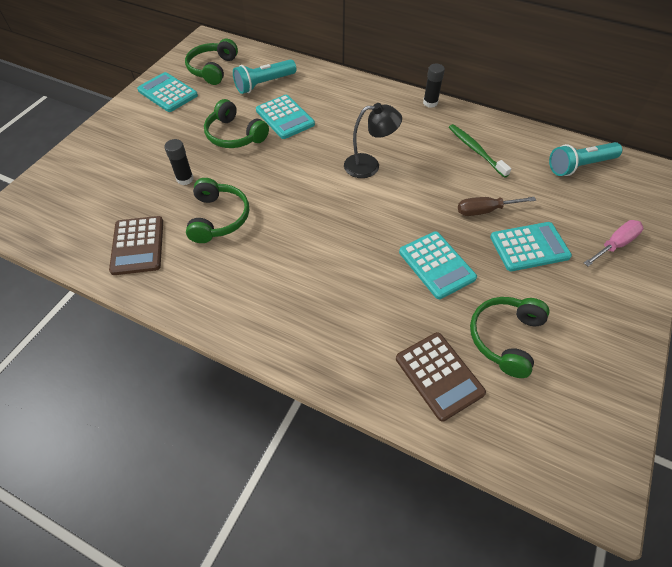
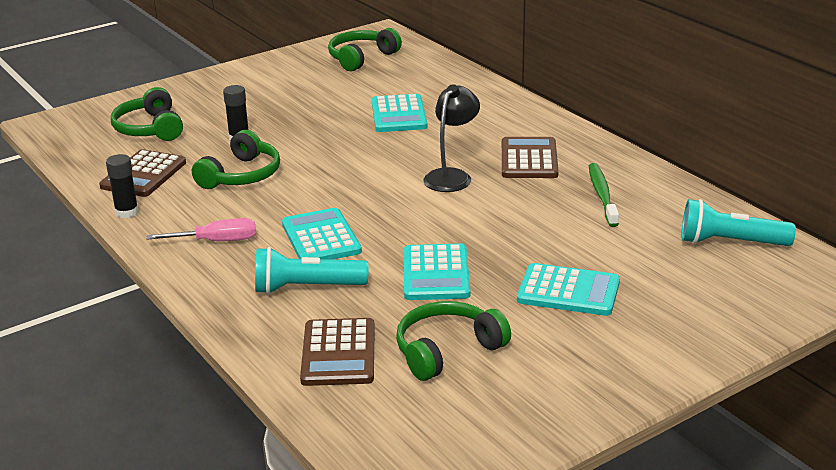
camera: 30 degrees right, 25 degrees down
turquoise calculator [137,72,198,112] -> turquoise calculator moved to [282,208,362,260]
green headphones [204,99,269,148] -> green headphones moved to [111,87,183,141]
turquoise flashlight [233,59,296,94] -> turquoise flashlight moved to [255,247,368,294]
black lamp [344,103,402,178] -> black lamp turned 90 degrees counterclockwise [423,84,480,192]
black glue stick [423,64,445,108] -> black glue stick moved to [106,154,139,218]
brown screwdriver [458,197,536,216] -> none
pink screwdriver [584,220,644,266] -> pink screwdriver moved to [146,218,256,241]
none -> brown calculator [502,137,559,178]

